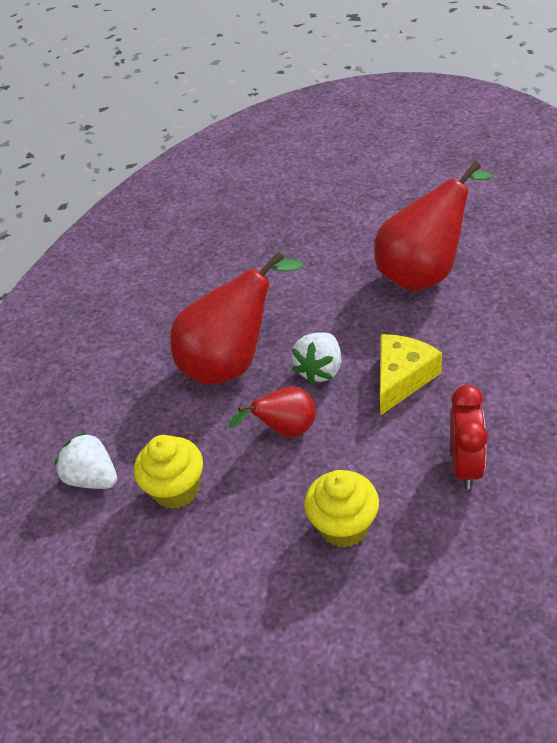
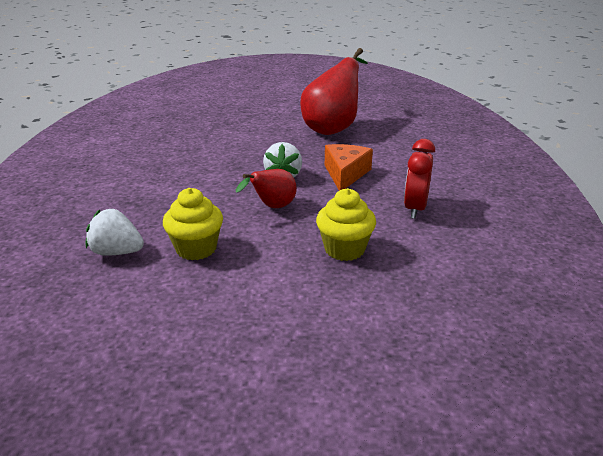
camera: 25 degrees left, 15 degrees down
red pear [170,252,303,385] -> none
yellow cheese [380,334,442,415] -> orange cheese [325,144,373,191]
red clock [451,385,488,489] -> red clock turned 150 degrees counterclockwise [404,139,435,219]

